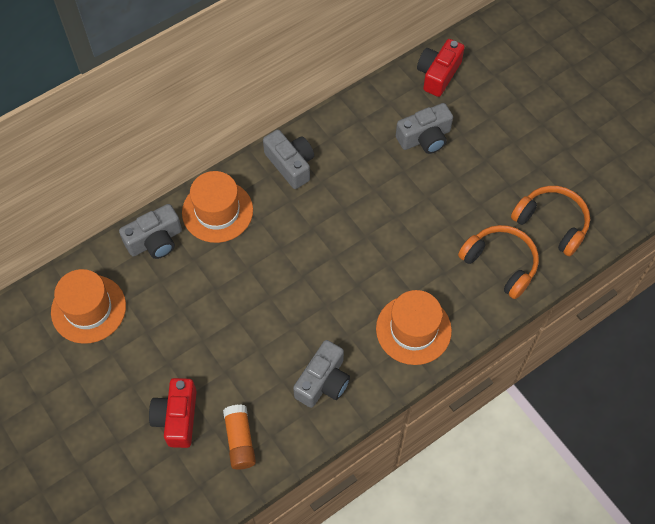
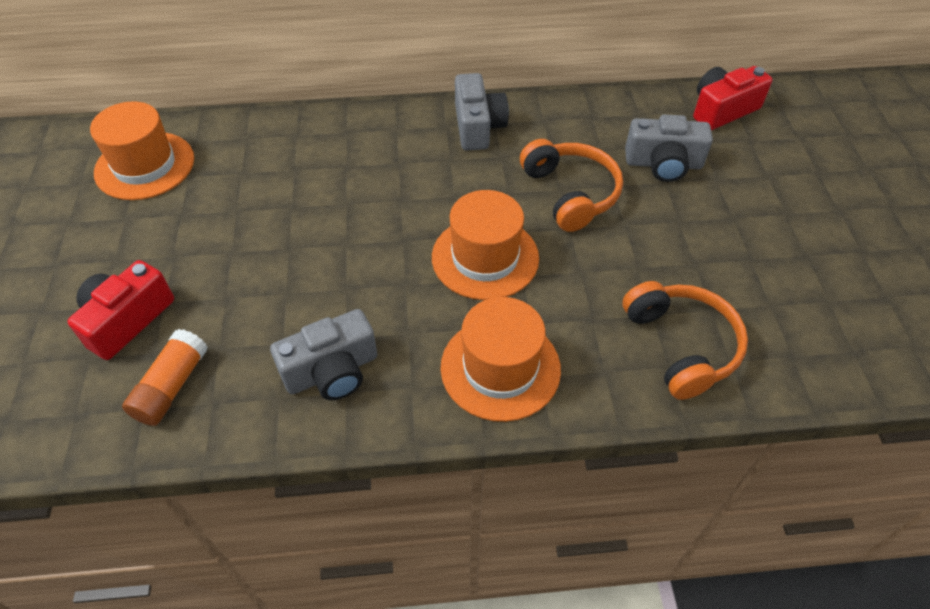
camera: 30 degrees right, 10 degrees down
grey camera [119,204,182,259] -> none
orange hat [182,171,253,243] -> orange hat moved to [432,190,539,300]
orange headphones [511,186,590,256] -> orange headphones moved to [520,139,623,232]

